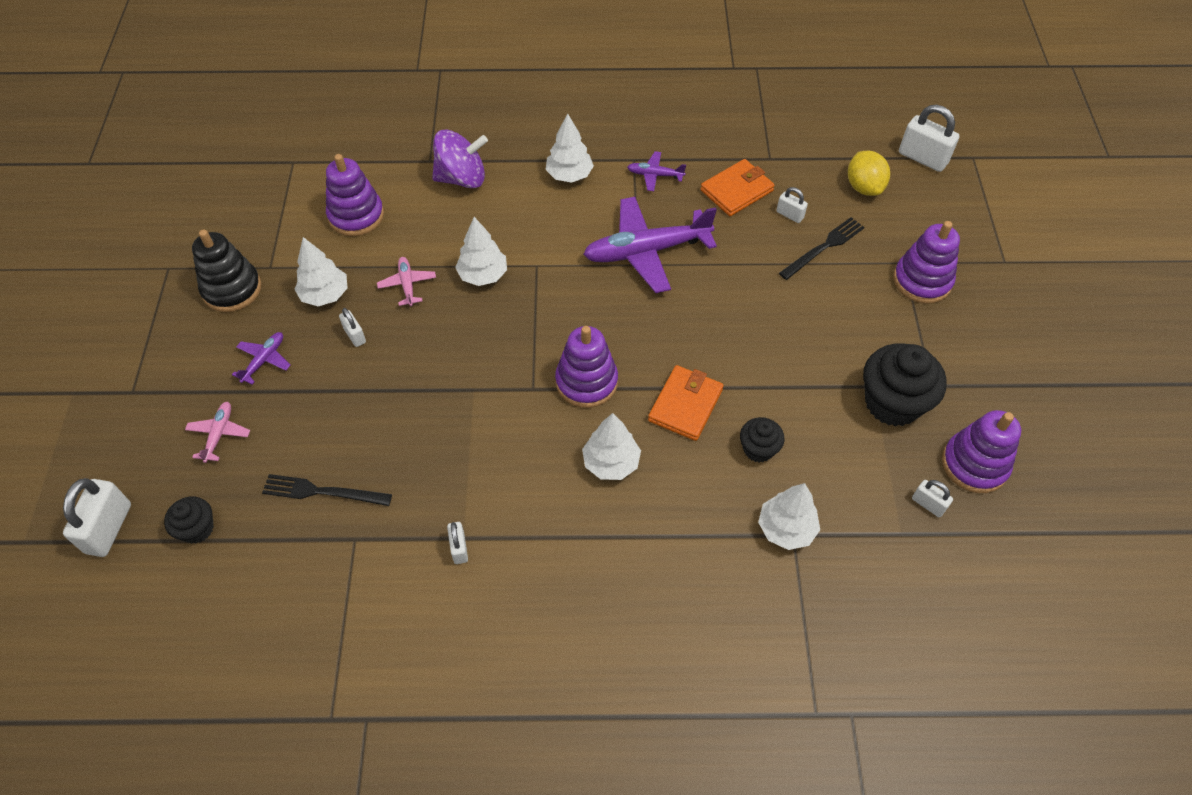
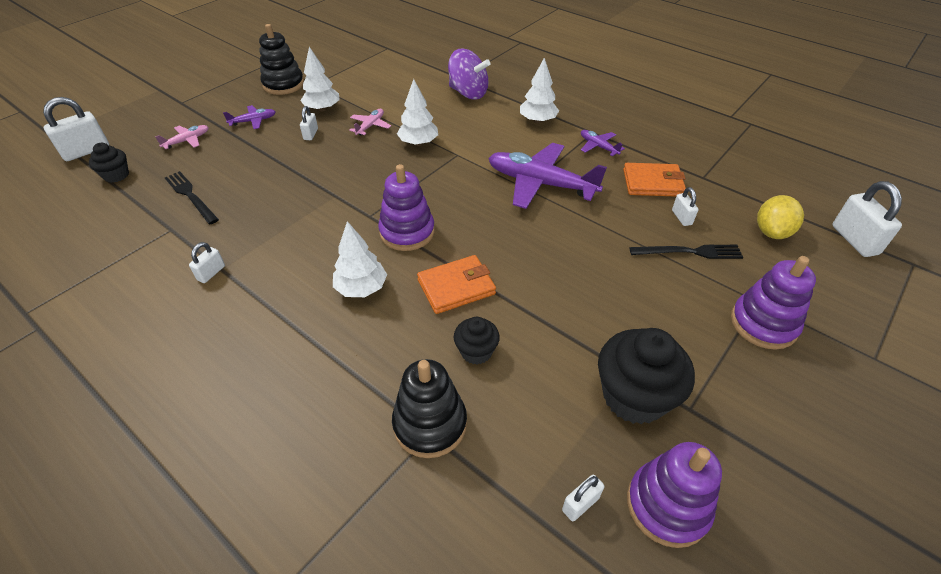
camera: 40 degrees right, 10 degrees down
purple stacking toy [326,154,384,236] -> none
white tree [758,483,820,550] -> black stacking toy [392,359,467,458]
white padlock [912,480,953,517] -> white padlock turned 60 degrees clockwise [562,475,604,521]

